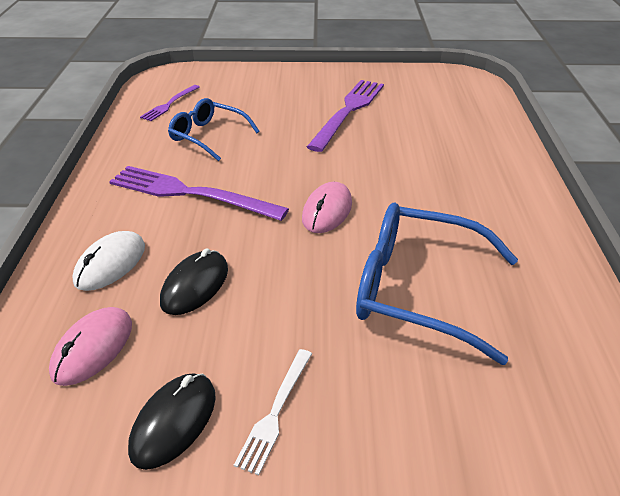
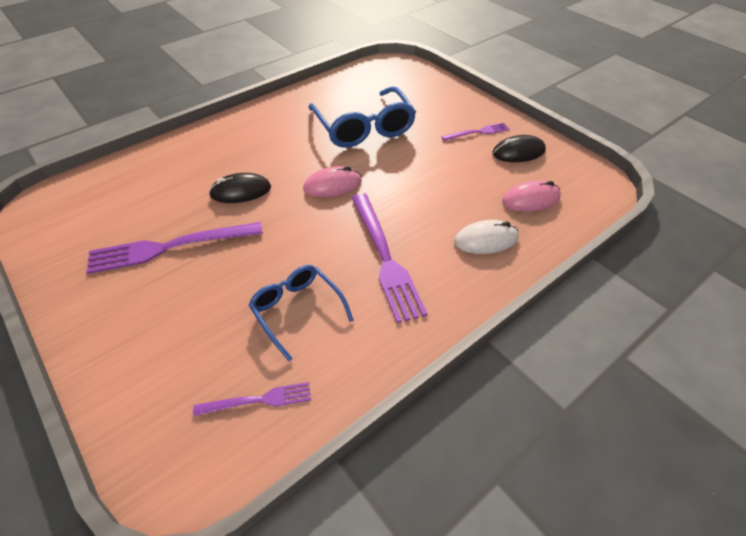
camera: 130 degrees left, 10 degrees up
black mouse [160,248,228,315] -> black mouse moved to [209,173,271,203]
blue glasses [168,98,260,161] -> blue glasses turned 150 degrees clockwise [248,265,354,361]
white fork [234,349,312,475] -> purple fork [441,123,510,141]

